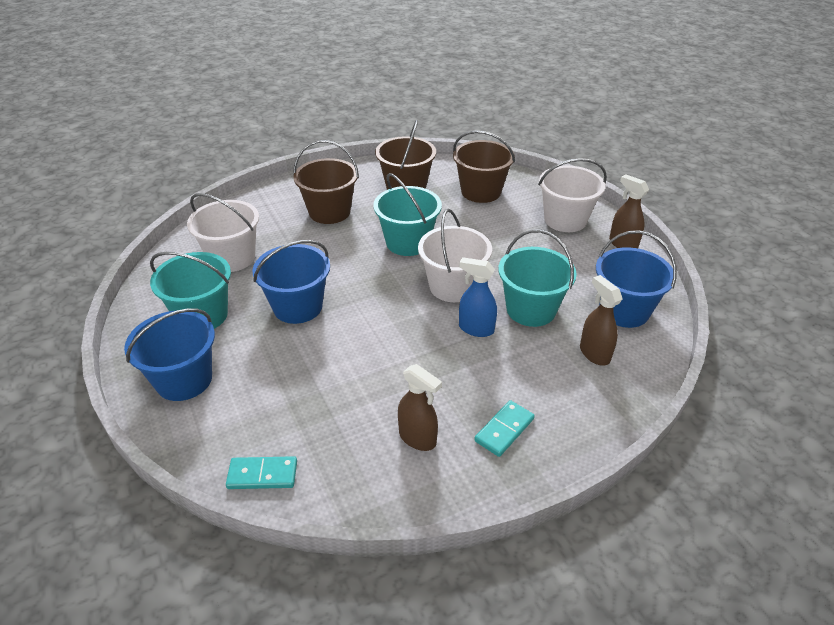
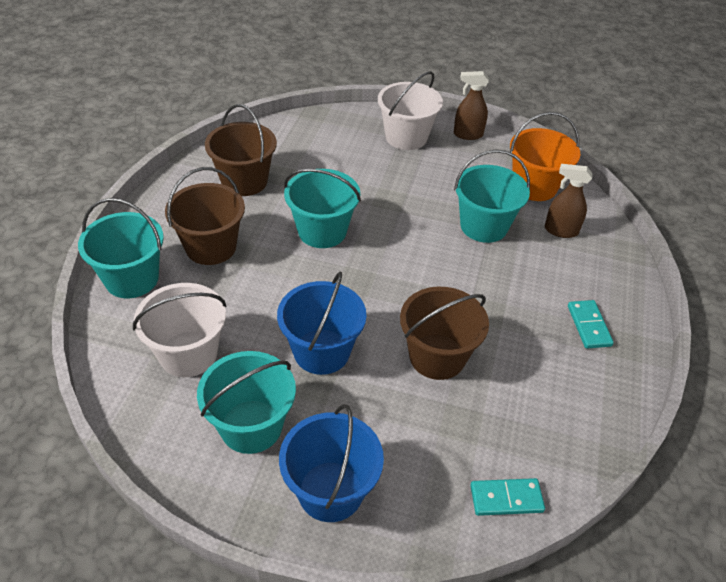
camera: 50 degrees left, 5 degrees up
turquoise domino [226,456,297,489] -> turquoise domino turned 45 degrees clockwise [470,478,545,516]
brown spray bottle [398,364,442,451] -> none
white bucket [418,209,492,302] -> none
brown bucket [453,131,515,203] -> brown bucket moved to [400,287,489,380]
blue spray bottle [459,257,497,337] -> none
blue bucket [596,230,677,328] -> orange bucket [510,112,581,201]
none -> turquoise bucket [78,198,164,298]

